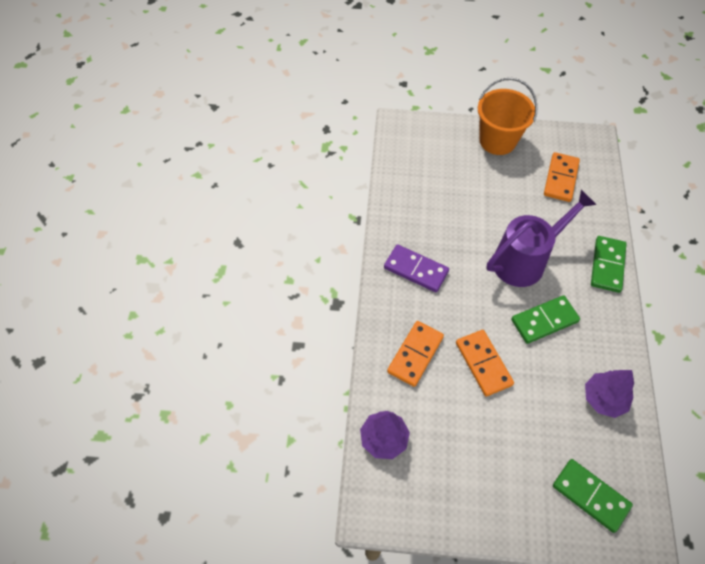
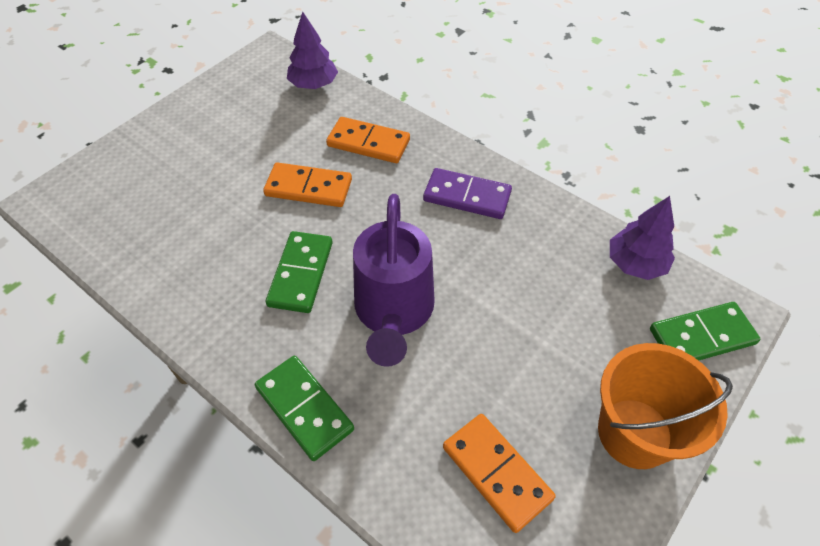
camera: 125 degrees right, 5 degrees down
purple domino [384,244,449,292] -> purple domino turned 45 degrees clockwise [423,168,512,219]
orange domino [387,321,444,387] -> orange domino turned 45 degrees counterclockwise [326,117,410,163]
green domino [553,459,633,533] -> green domino moved to [650,302,760,361]
purple tree [585,370,634,418] -> purple tree moved to [610,196,675,280]

